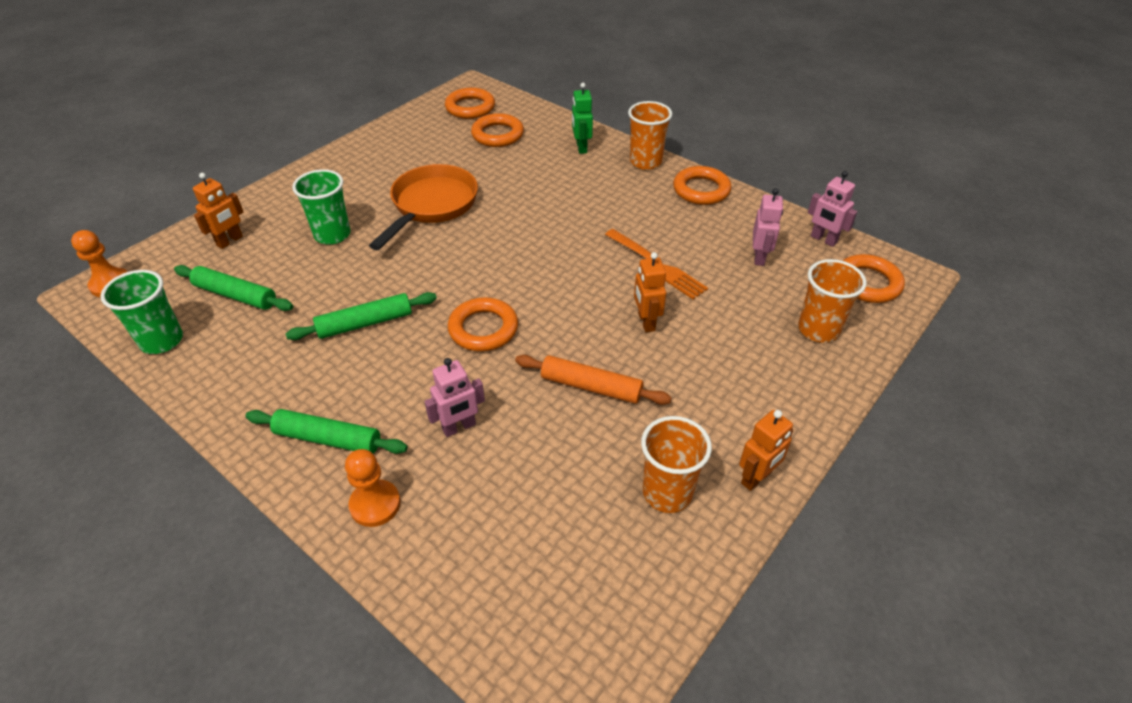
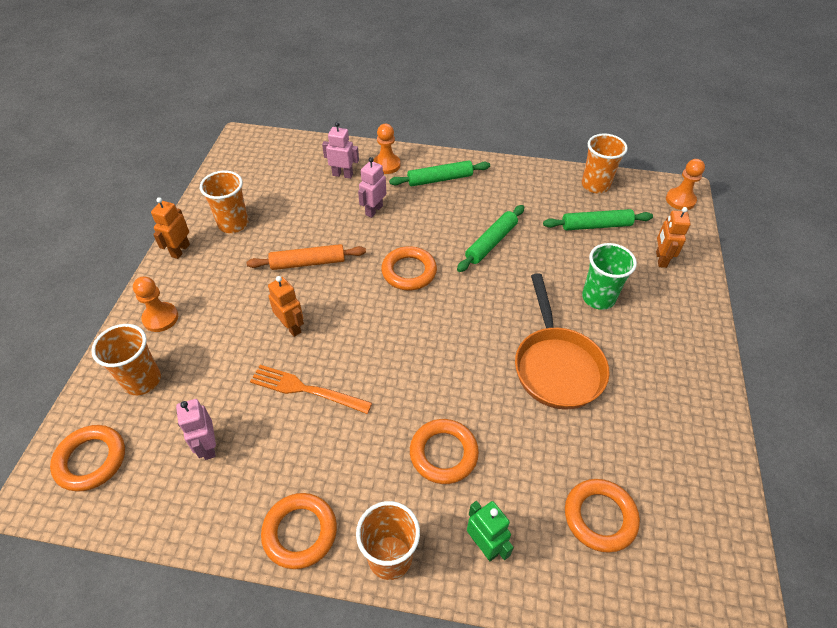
camera: 150 degrees right, 5 degrees up
green cup [101,270,183,354] -> orange cup [582,133,628,193]
orange ring [445,87,495,119] -> orange ring moved to [410,419,479,484]
pink robot [808,171,857,247] -> pink robot moved to [322,122,359,179]
none -> orange pawn [133,276,178,332]

